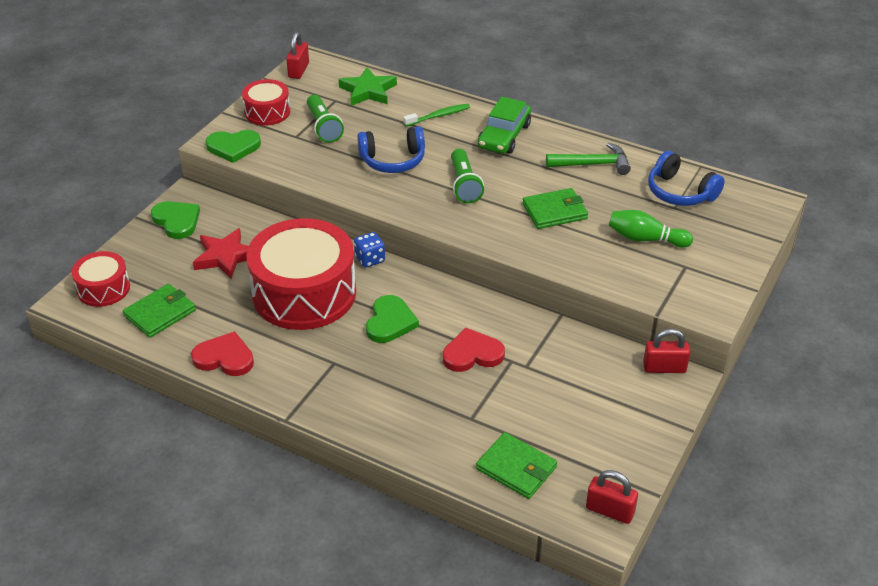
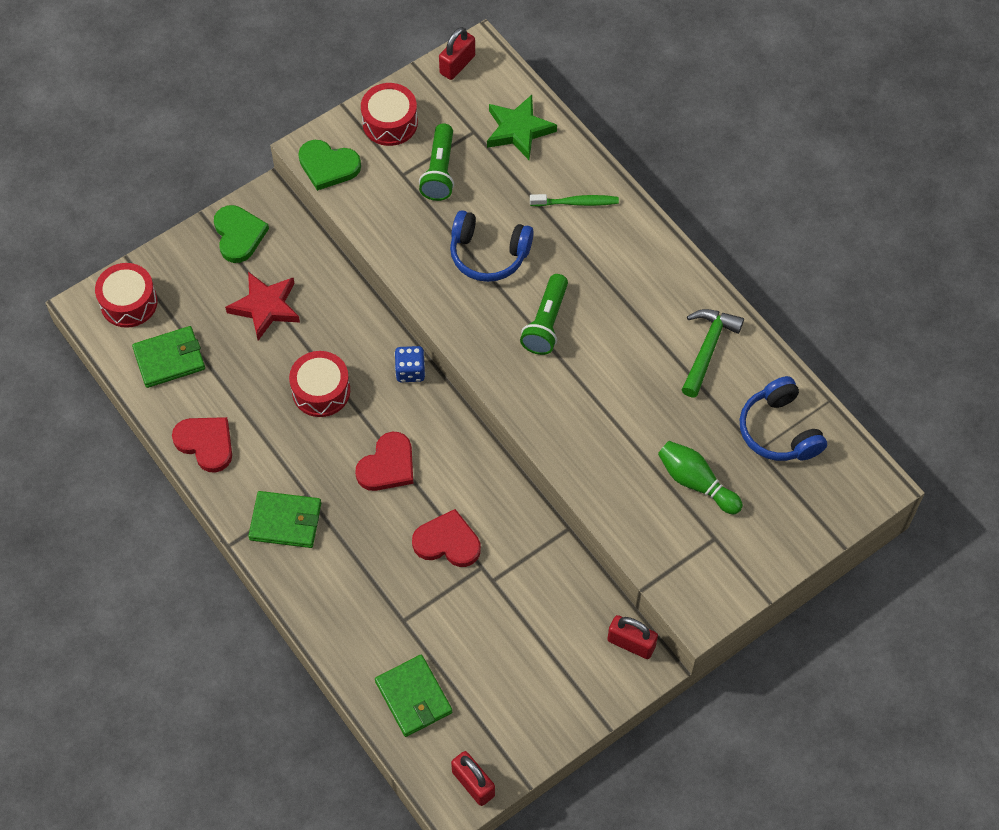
camera: 25 degrees right, 20 degrees up
red drum [246,218,356,330] -> red drum [289,351,350,417], size x0.50
green heart [366,295,419,343] -> red heart [355,432,413,491]
green car [478,97,531,154] -> none
green wallet [522,188,588,229] -> green wallet moved to [248,491,321,548]
green hammer [546,143,631,175] -> green hammer turned 90 degrees counterclockwise [682,309,744,397]

